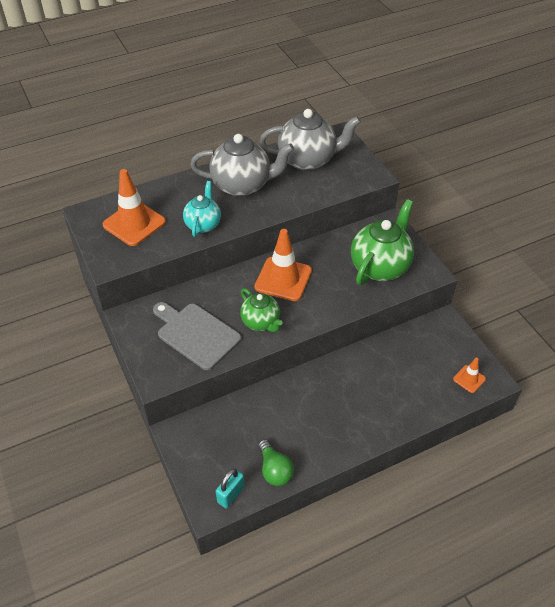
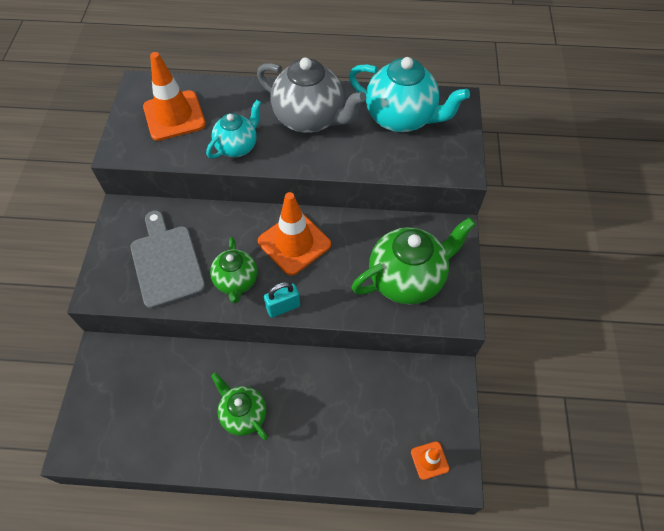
camera: 30 degrees right, 10 degrees up
turquoise padlock [216,469,244,508] -> turquoise padlock moved to [264,282,300,318]
green light bulb [258,439,294,486] -> none
grey teapot [260,109,361,171] -> turquoise teapot [349,57,470,132]
none -> green teapot [211,373,268,440]

